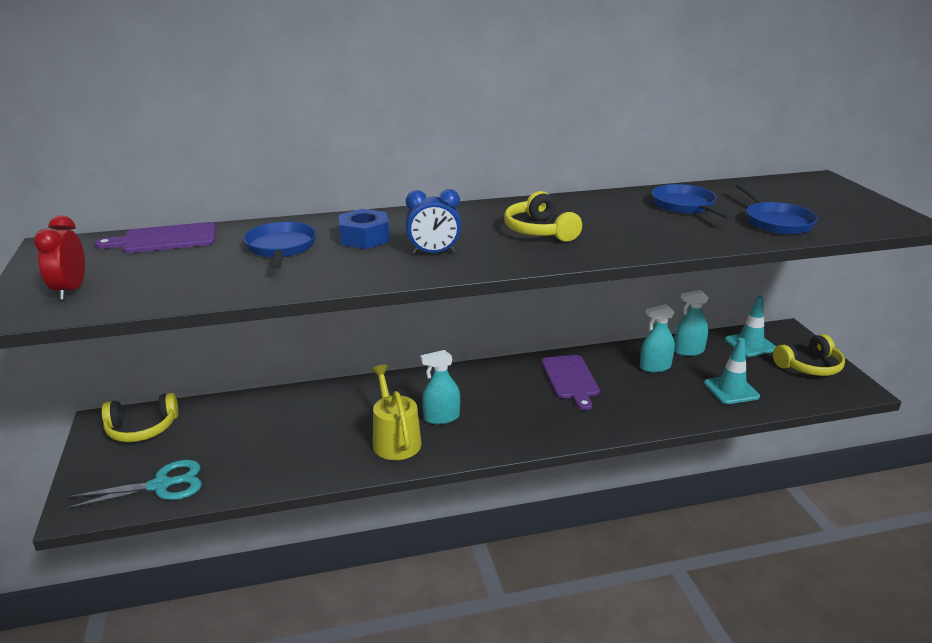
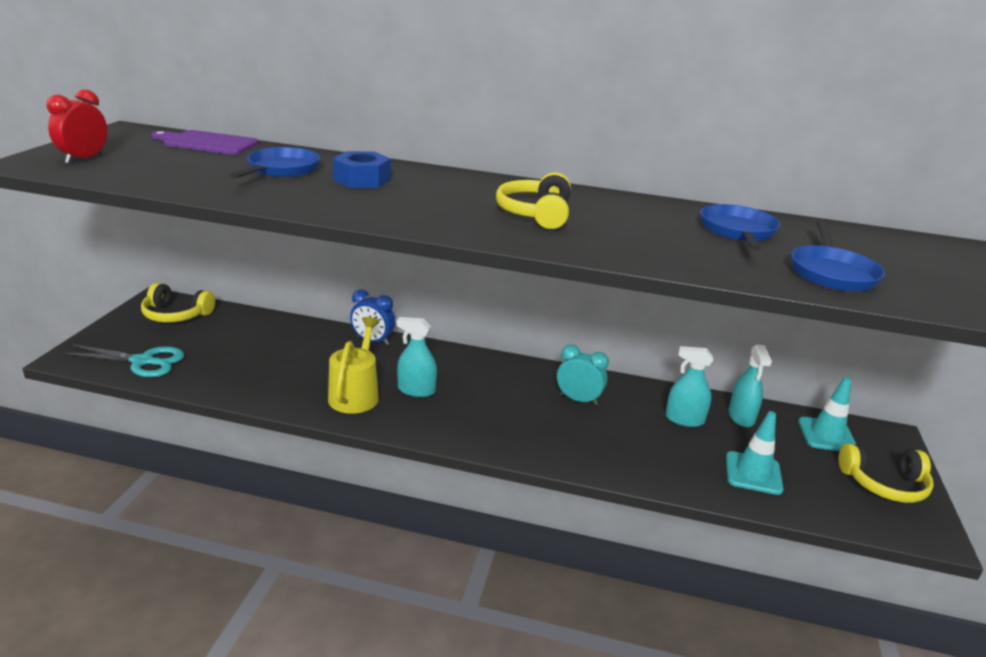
camera: 25 degrees right, 0 degrees up
blue clock [406,189,462,254] -> blue clock moved to [350,289,395,345]
purple cutting board [541,355,600,410] -> turquoise clock [557,345,609,405]
turquoise spray bottle [674,290,709,356] -> turquoise spray bottle turned 105 degrees counterclockwise [728,344,772,427]

